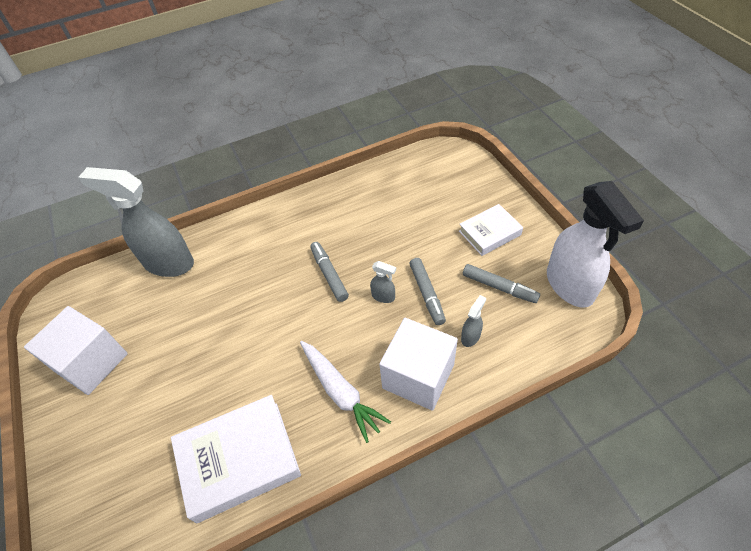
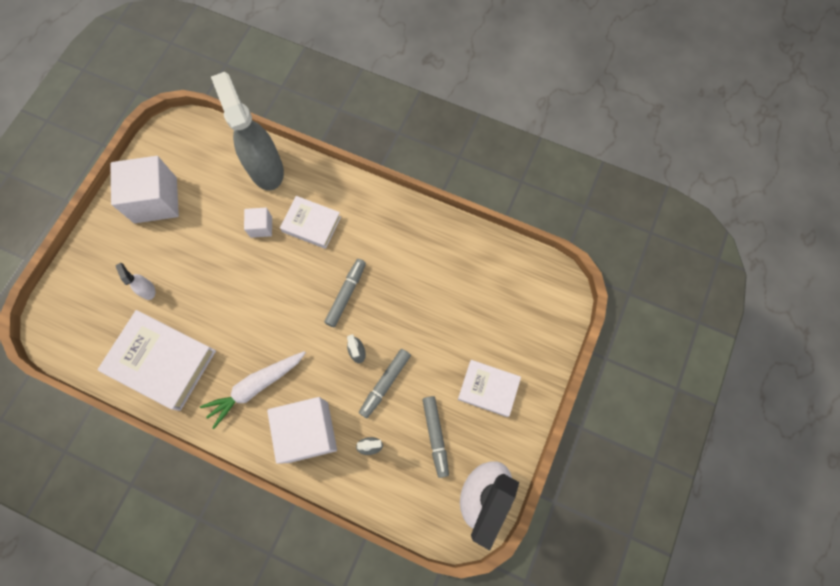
camera: 45 degrees right, 20 degrees up
white carrot [300,341,391,443] -> white carrot turned 45 degrees clockwise [200,351,306,429]
none -> white spray bottle [115,263,155,300]
none -> white cube [244,208,272,238]
none -> white book [280,196,341,249]

